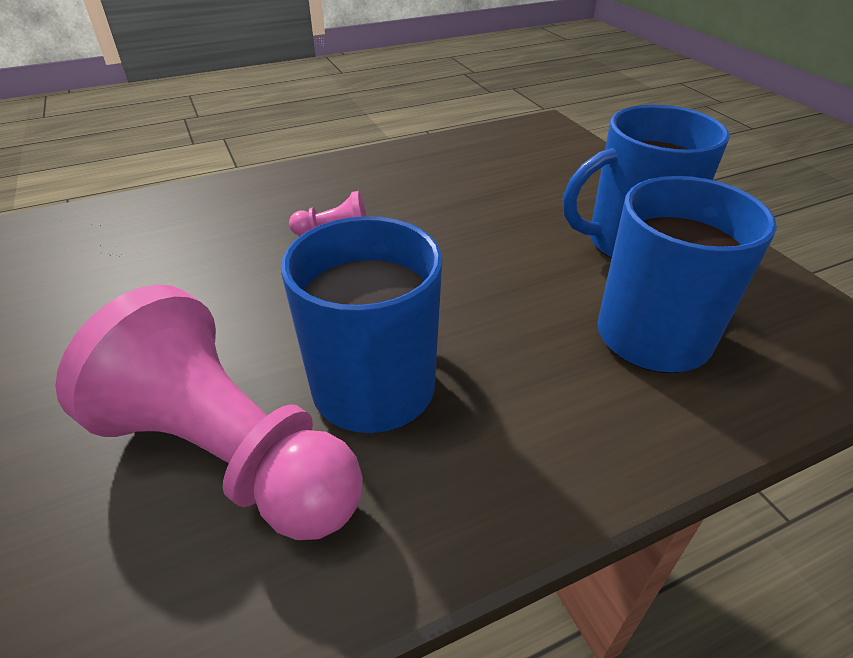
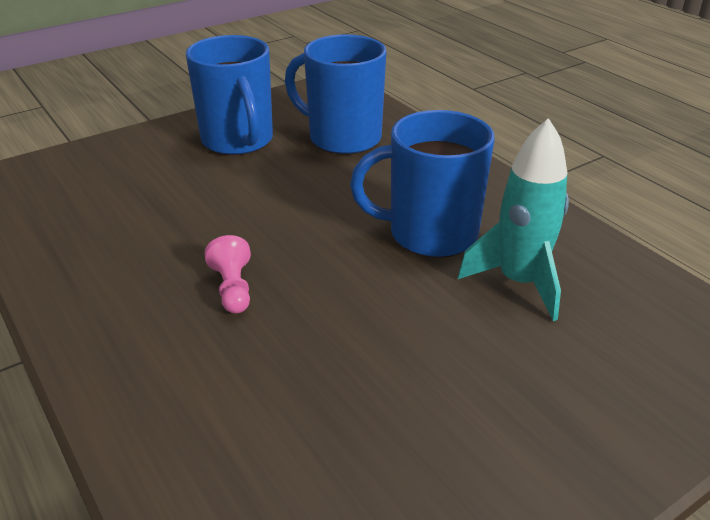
camera: 100 degrees left, 5 degrees down
pink pawn [55,285,363,540] -> turquoise rocket [458,118,569,321]

